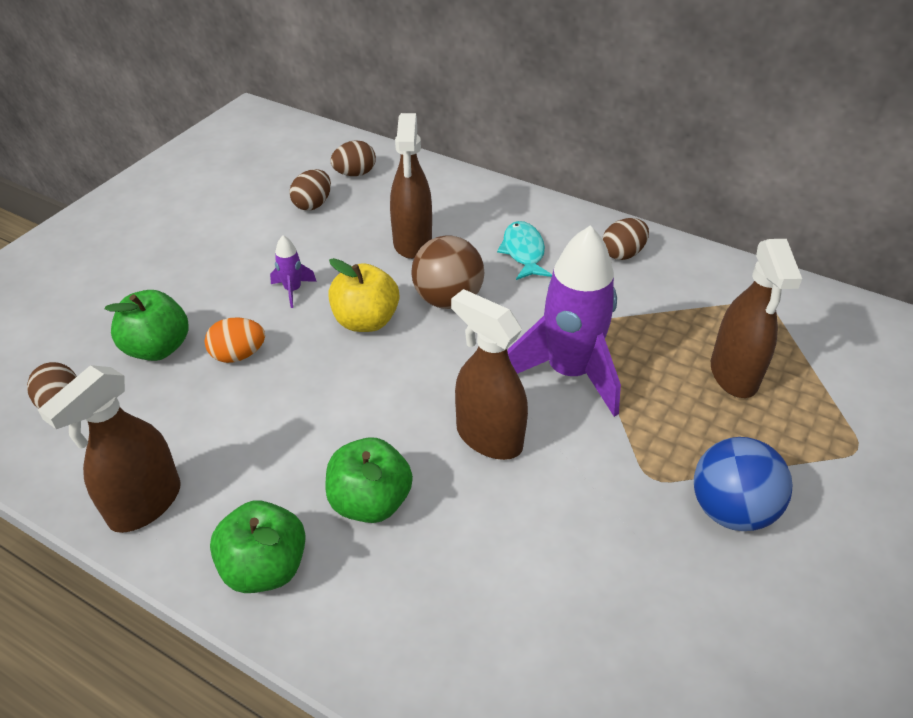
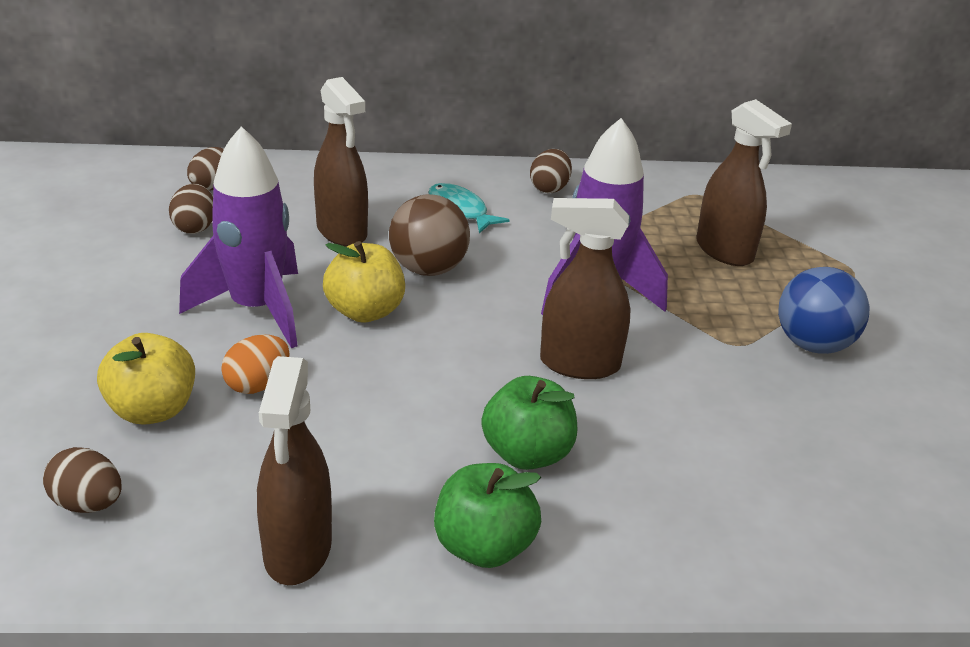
camera: 35 degrees left, 10 degrees down
green apple [105,290,189,361] -> yellow apple [97,333,195,425]
purple rocket [270,235,317,308] -> purple rocket [179,126,298,348], size x2.38

